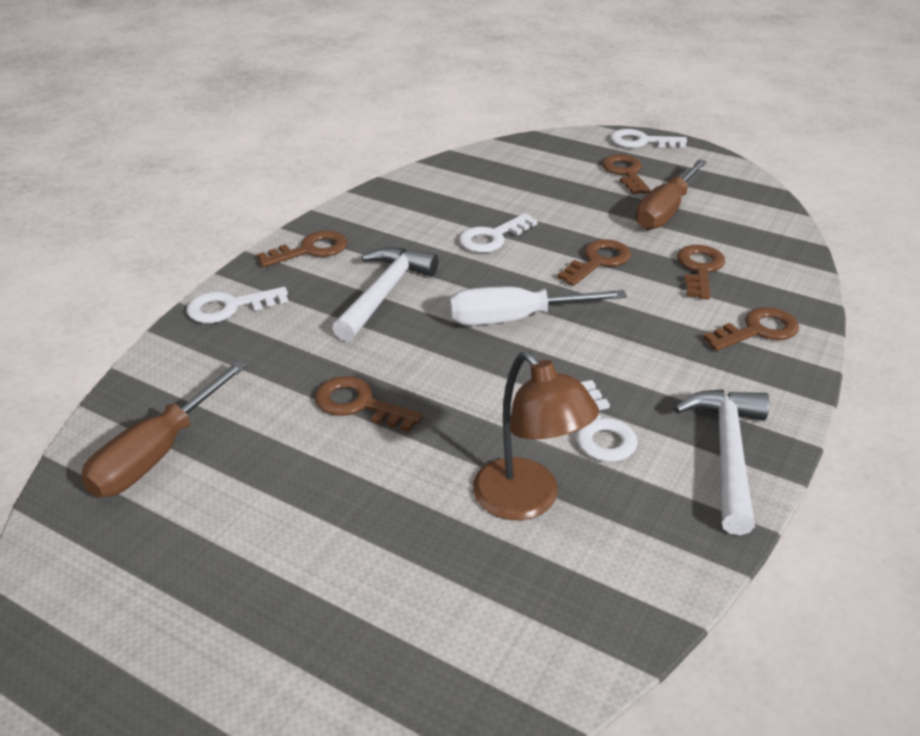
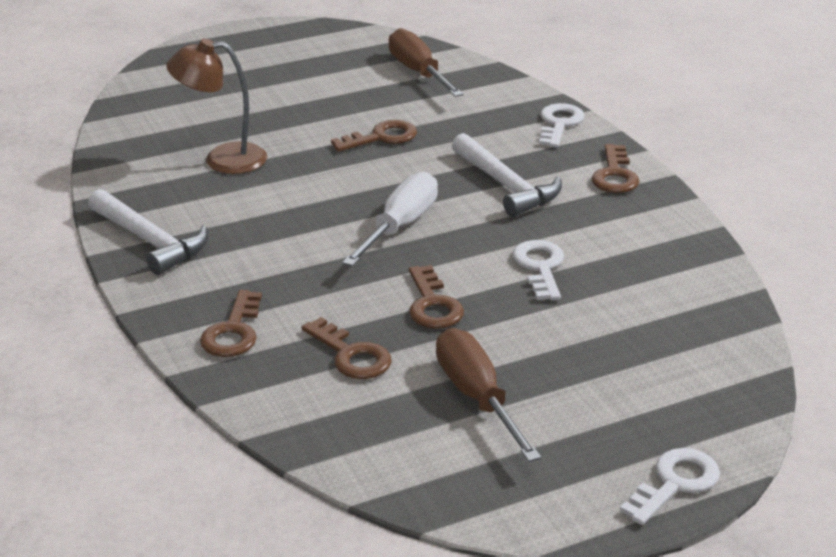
camera: 125 degrees right, 5 degrees down
white key [576,380,638,462] -> none
brown key [602,154,651,194] -> none

